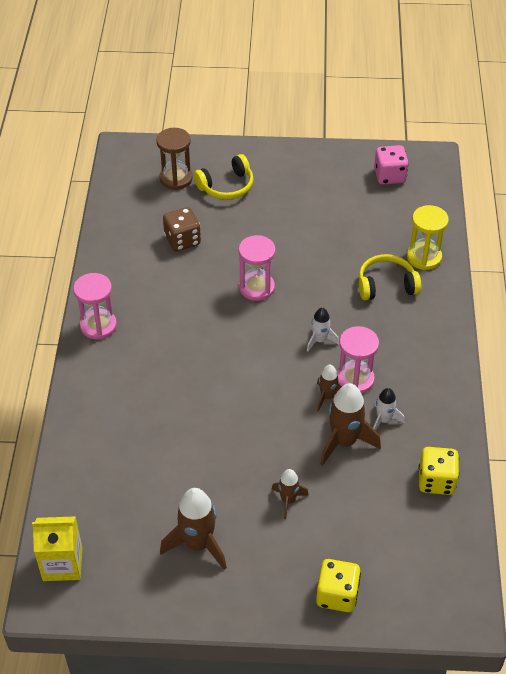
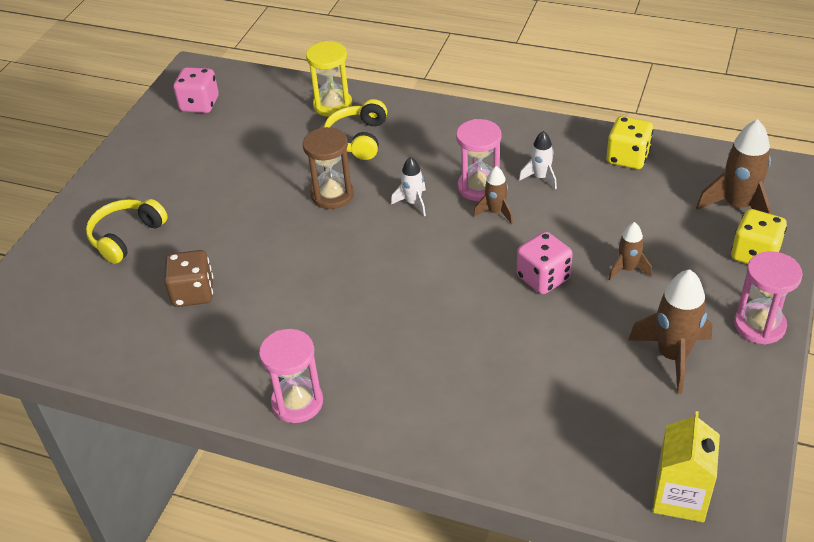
camera: 70 degrees left, 5 degrees down
brown hourglass [156,128,193,190] -> brown hourglass moved to [303,127,354,209]
yellow headphones [194,154,254,200] -> yellow headphones turned 135 degrees counterclockwise [86,199,168,264]
pink hourglass [238,235,276,301] -> pink hourglass moved to [734,251,803,344]
brown rocket [320,383,381,466] -> brown rocket moved to [696,119,772,214]
none -> pink dice [517,231,573,294]

